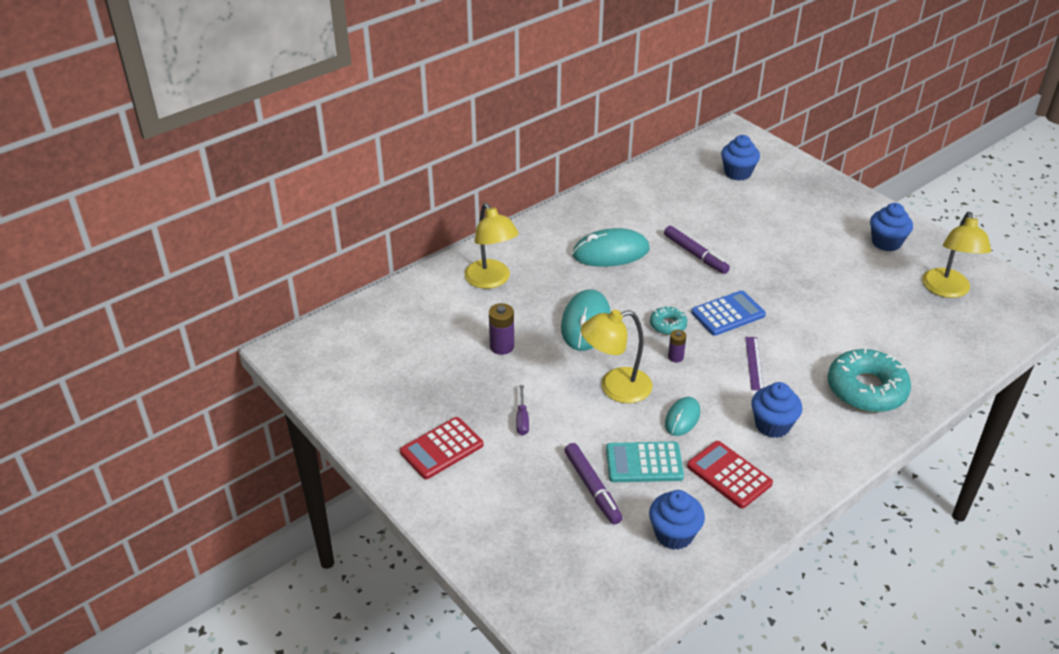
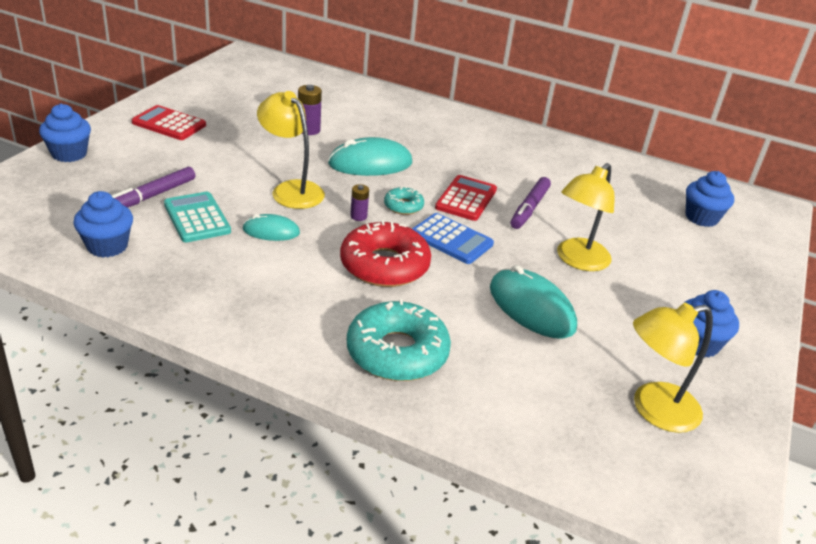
camera: 60 degrees right, 5 degrees down
yellow lamp [464,203,519,289] -> yellow lamp moved to [557,163,615,271]
purple screwdriver [516,385,529,435] -> none
turquoise mouse [572,228,650,267] -> turquoise mouse moved to [490,265,577,339]
red calculator [687,441,773,508] -> red calculator moved to [435,175,497,221]
purple ruler [745,337,764,390] -> red donut [340,220,431,287]
blue cupcake [751,382,802,438] -> blue cupcake moved to [39,104,91,162]

